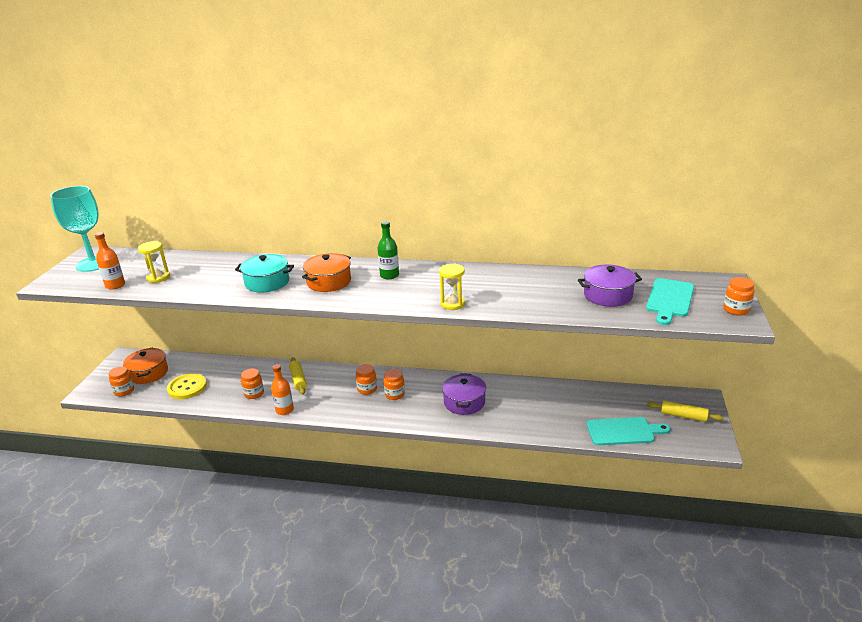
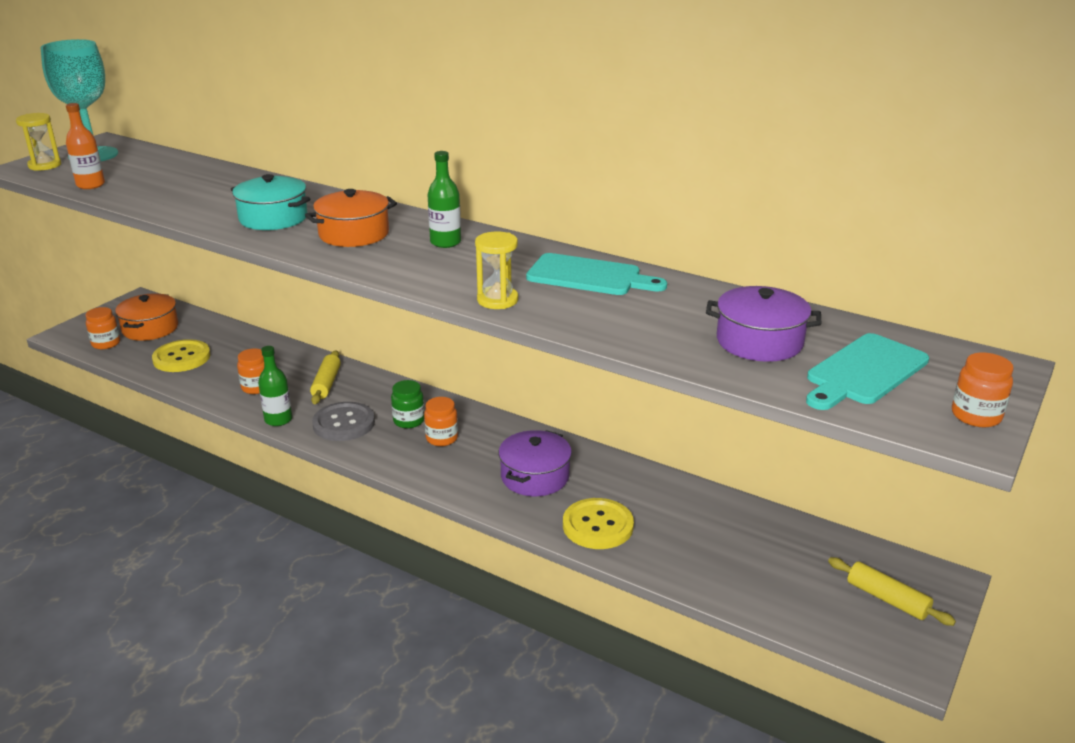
camera: 20 degrees right, 0 degrees up
yellow hourglass [138,241,170,283] -> yellow hourglass moved to [16,113,61,171]
orange bottle [271,364,294,415] -> green bottle [258,346,292,426]
orange jar [356,364,377,395] -> green jar [391,380,424,428]
turquoise cutting board [587,417,670,445] -> turquoise cutting board moved to [526,253,667,295]
none -> grey button [312,402,375,441]
none -> yellow button [563,498,634,549]

